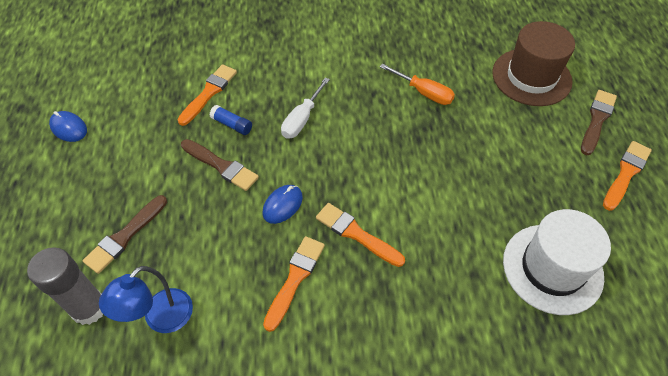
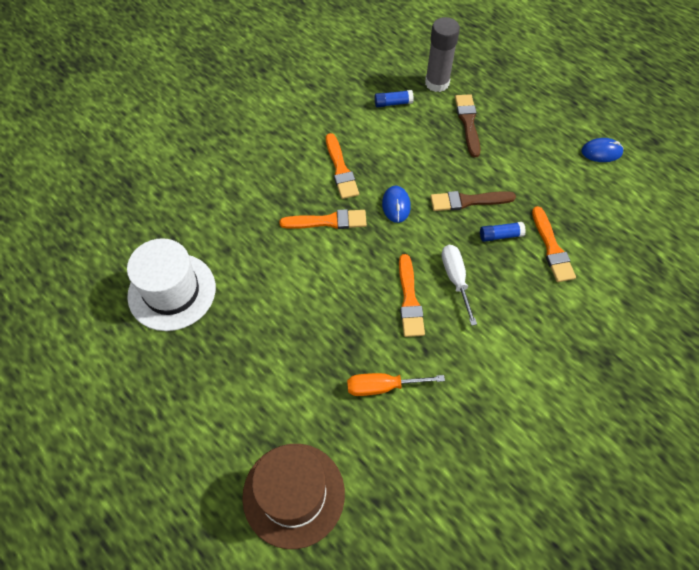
camera: 140 degrees right, 5 degrees up
blue lamp [99,266,193,333] -> blue glue stick [374,90,414,107]
brown brush [581,90,617,155] -> none
orange brush [603,141,652,211] -> orange brush moved to [399,254,425,337]

